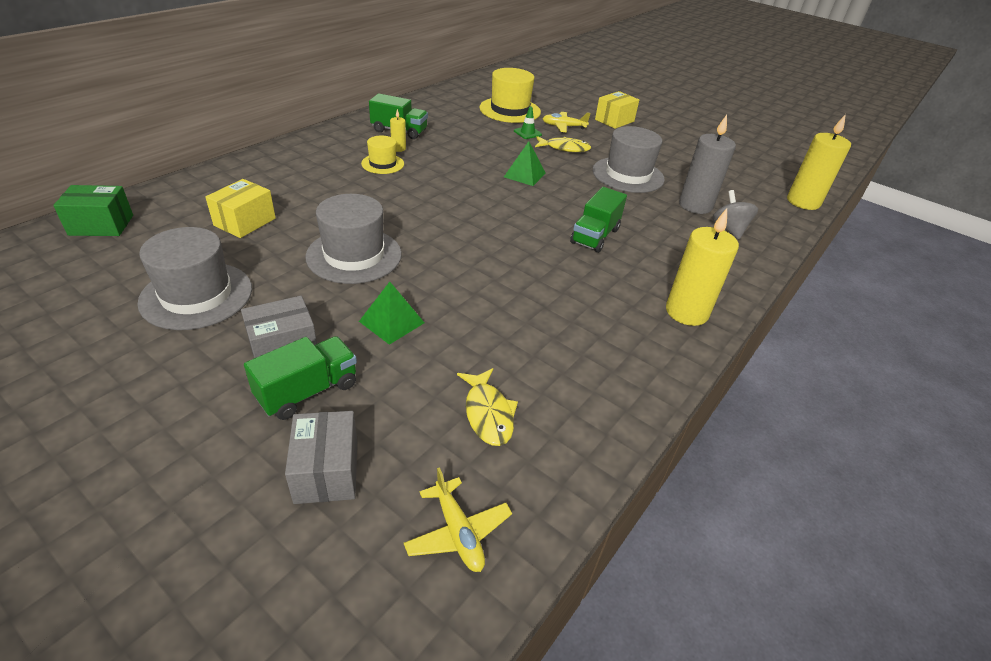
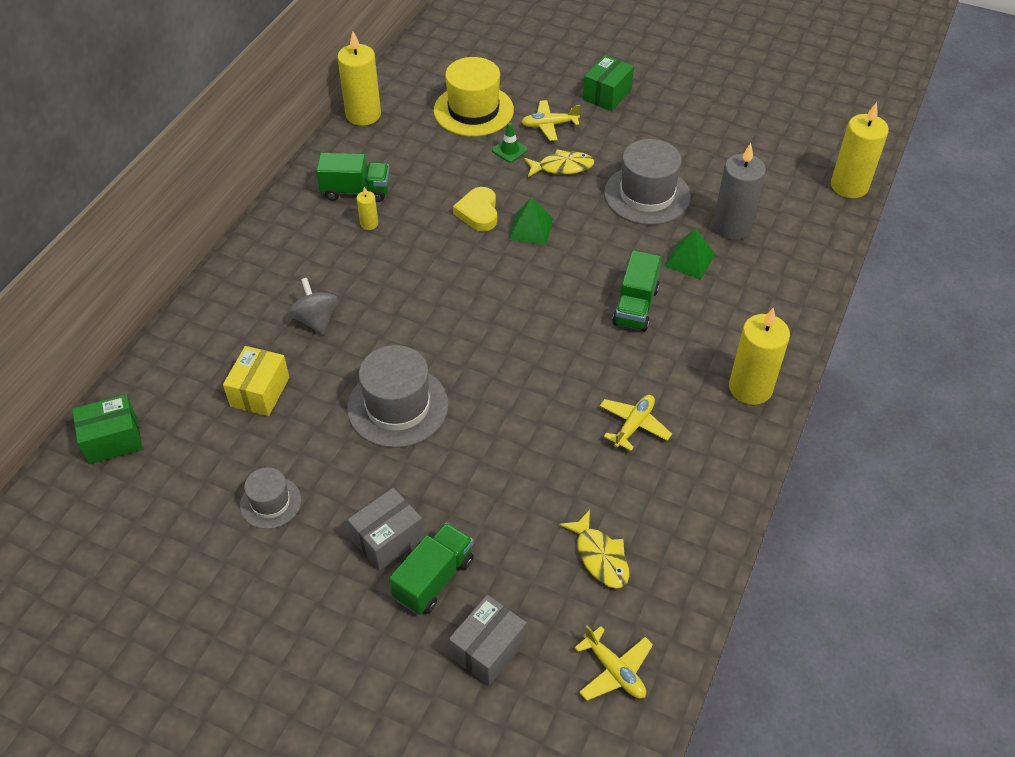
camera: 10 degrees left, 10 degrees up
grey hat [137,227,252,330] -> grey hat [240,467,301,529], size x0.56
grey box [285,411,357,504] -> grey box turned 60 degrees clockwise [449,595,527,686]
green pyramid [359,282,424,345] -> green pyramid moved to [664,228,715,280]
yellow hat [361,136,404,174] -> none
yellow box [595,91,639,129] -> green box [583,55,634,111]
grey spinning top [712,190,758,239] -> grey spinning top moved to [289,278,337,335]
none -> yellow candle [337,32,381,126]
none -> yellow heart [453,187,497,231]
none -> yellow plane [600,395,672,451]

